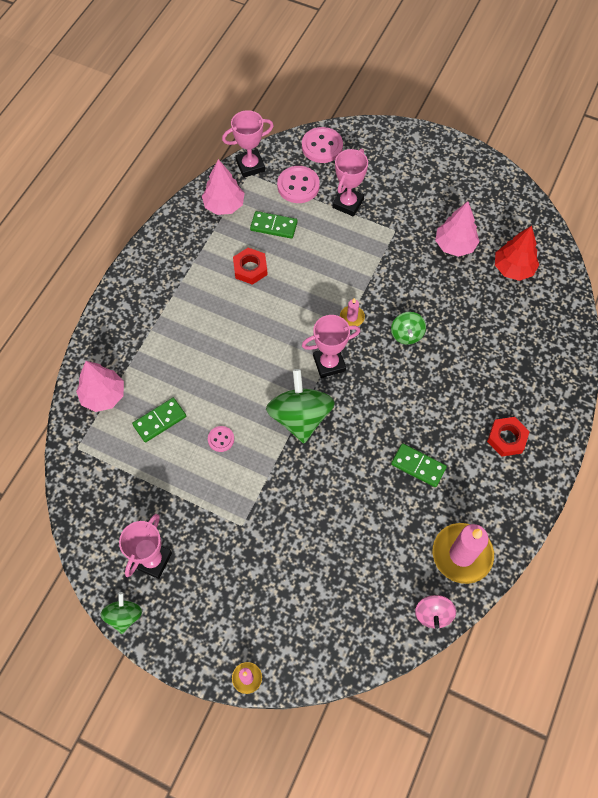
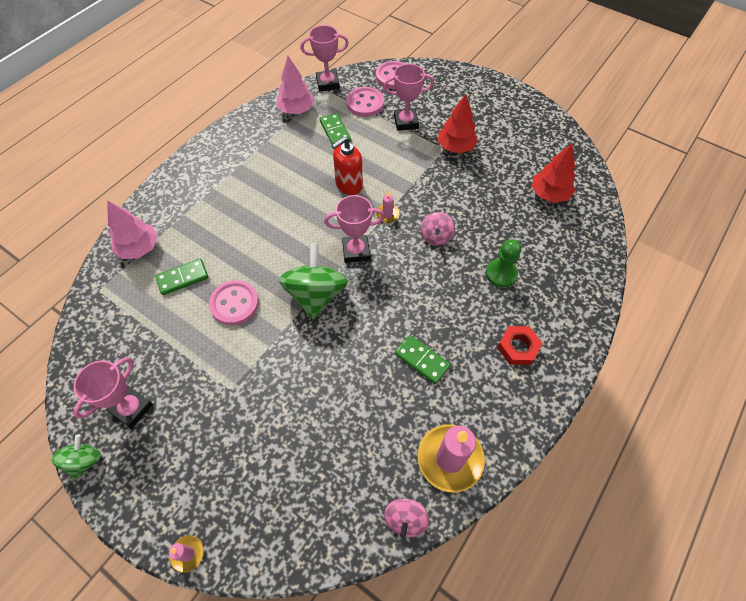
camera: 10 degrees right, 5 degrees down
pink button [208,426,234,452] -> pink button [209,280,259,325], size x1.84
red nut [233,248,268,285] -> none
green domino [250,211,298,239] -> green domino turned 45 degrees clockwise [320,113,351,145]
pink trophy [332,149,368,217] -> pink trophy turned 45 degrees clockwise [383,64,434,131]
green spinning top [391,312,426,345] -> pink spinning top [421,212,455,246]
pink tree [435,201,480,257] -> none
none -> red soap dispenser [332,136,363,195]
none -> red tree [438,94,478,153]
none -> green pawn [486,239,521,287]

